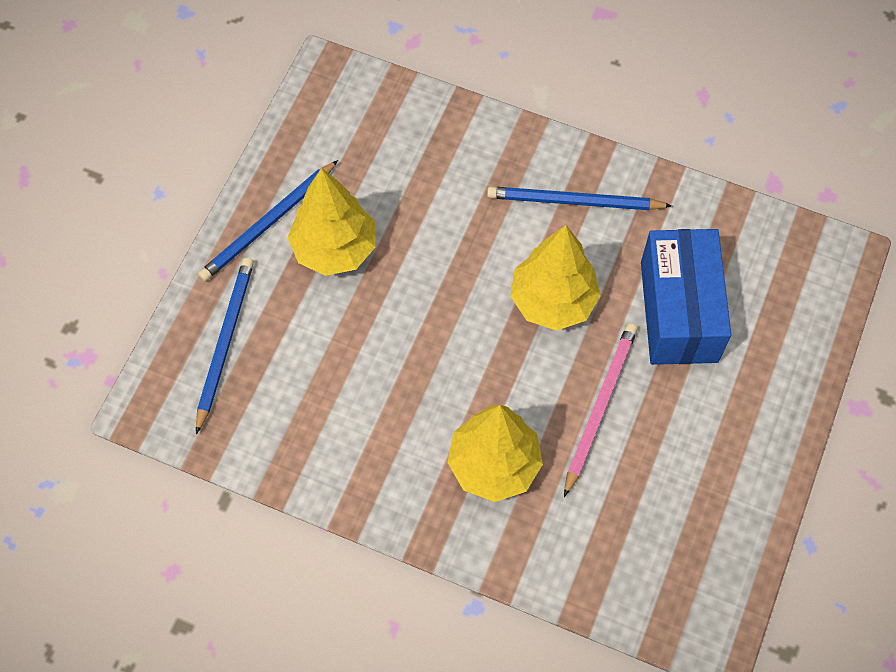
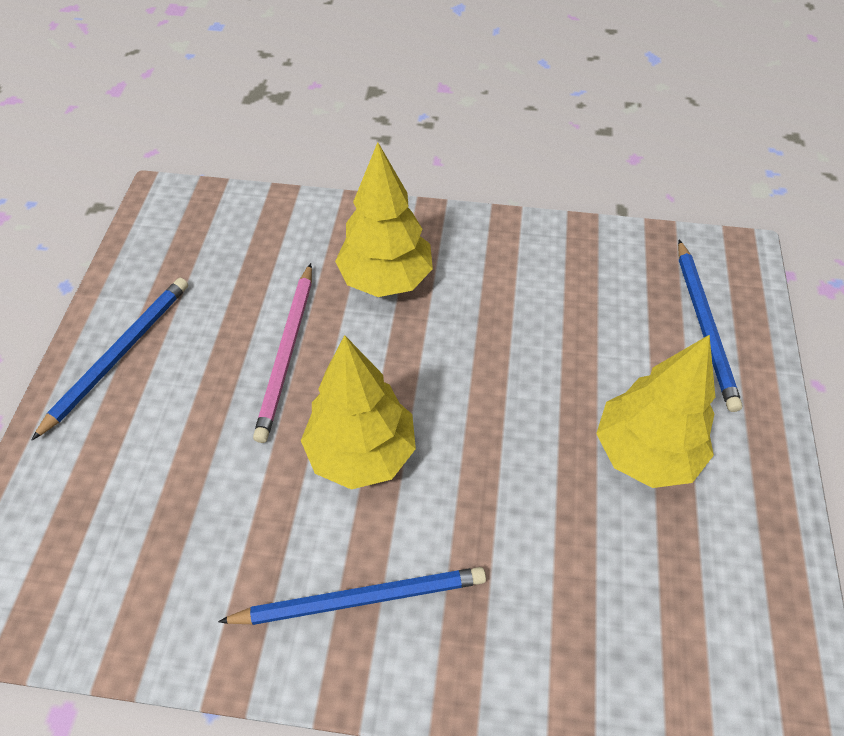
camera: 165 degrees right, 10 degrees down
blue pencil [198,160,338,281] -> blue pencil moved to [32,278,188,440]
blue box [641,229,731,365] -> none

